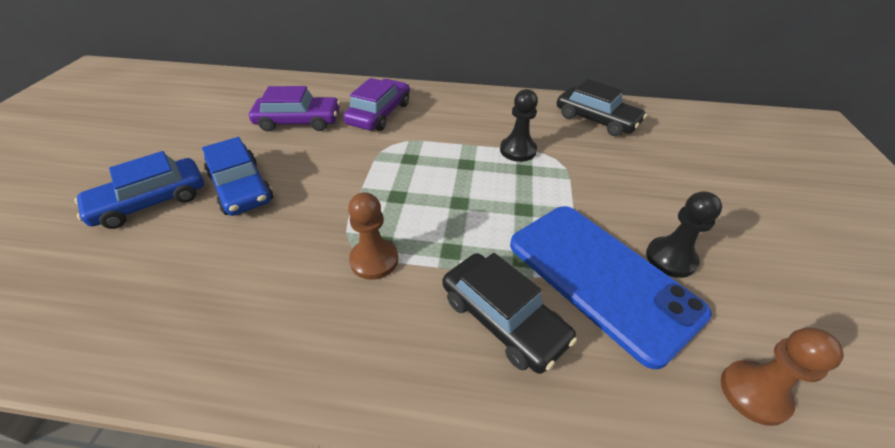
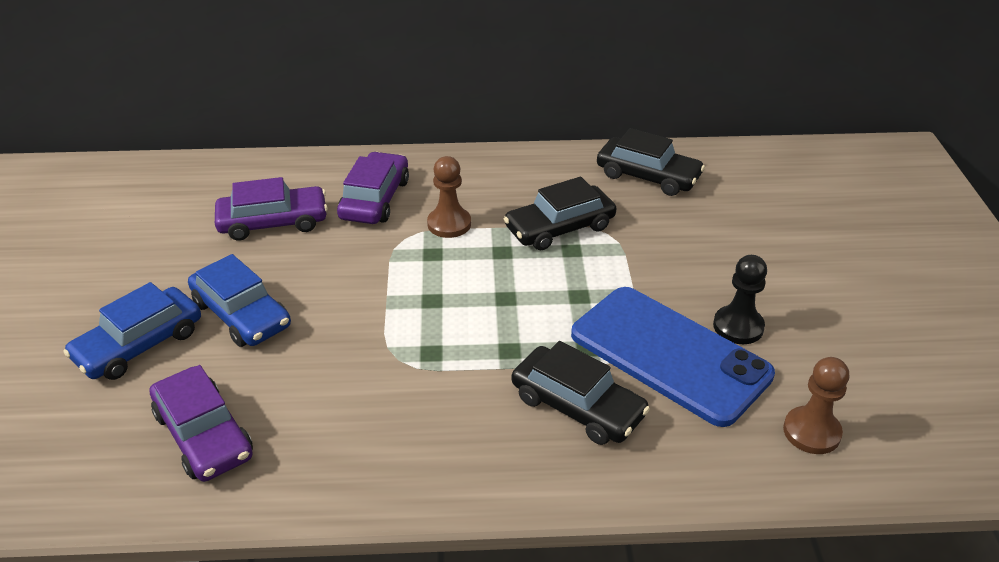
camera: 10 degrees left, 5 degrees down
brown pawn [348,192,398,280] -> brown pawn moved to [427,156,471,238]
black pawn [500,89,538,162] -> black car [504,177,616,250]
none -> purple car [150,365,253,482]

